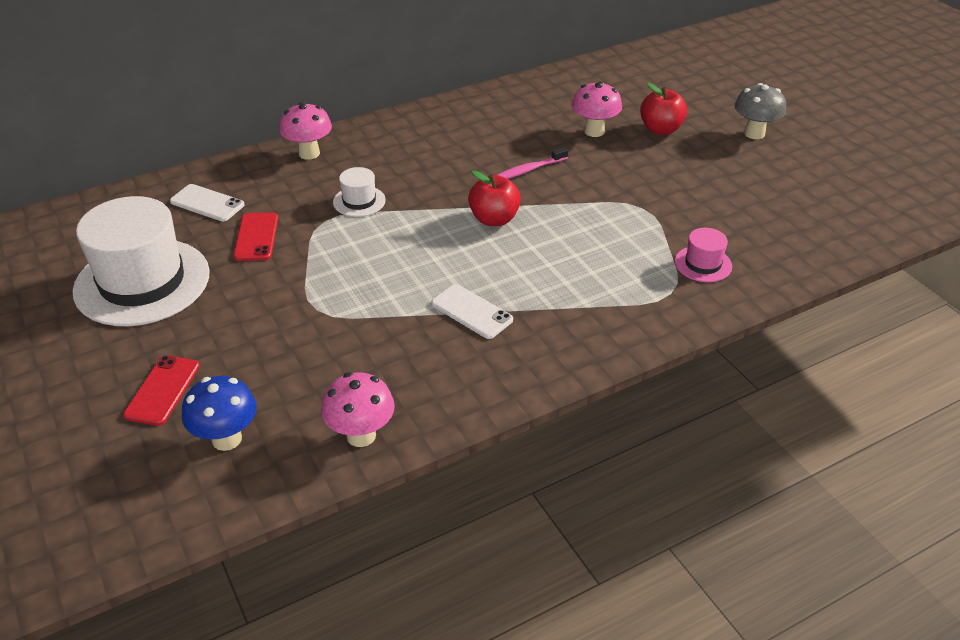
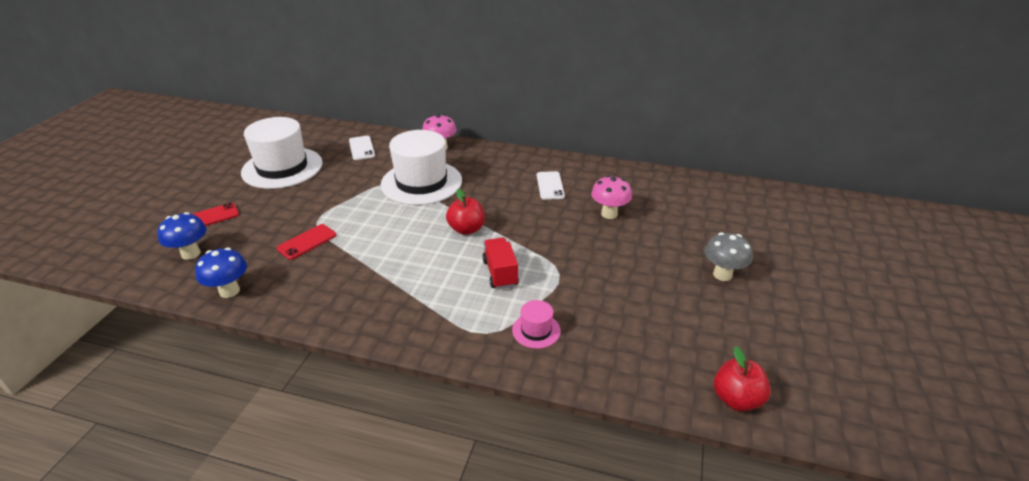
camera: 45 degrees right, 5 degrees down
red phone [233,212,278,261] -> red phone moved to [277,224,336,260]
pink mushroom [321,372,395,447] -> blue mushroom [195,248,247,298]
white hat [333,167,386,217] -> white hat [381,130,462,205], size x2.28
white phone [431,284,513,339] -> white phone moved to [537,171,565,200]
pink toothbrush [497,147,568,179] -> none
red apple [640,83,687,135] -> red apple moved to [714,346,771,411]
none -> red truck [482,238,519,289]

